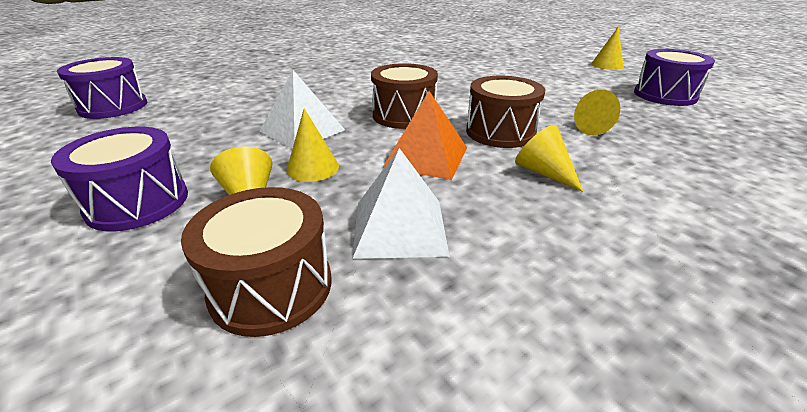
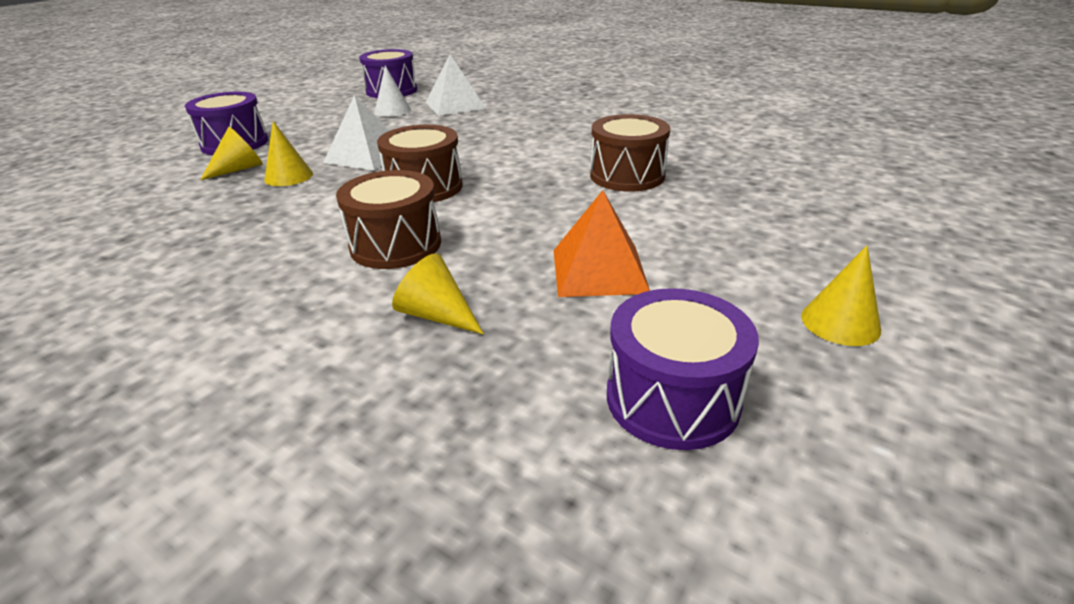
camera: 70 degrees right, 0 degrees up
brown drum [181,187,331,337] -> brown drum moved to [590,114,670,192]
white pyramid [352,148,450,259] -> white pyramid moved to [426,55,486,116]
orange pyramid [382,91,467,180] -> orange pyramid moved to [553,190,650,297]
yellow cone [515,125,583,192] -> none
none -> white cone [374,66,411,117]

